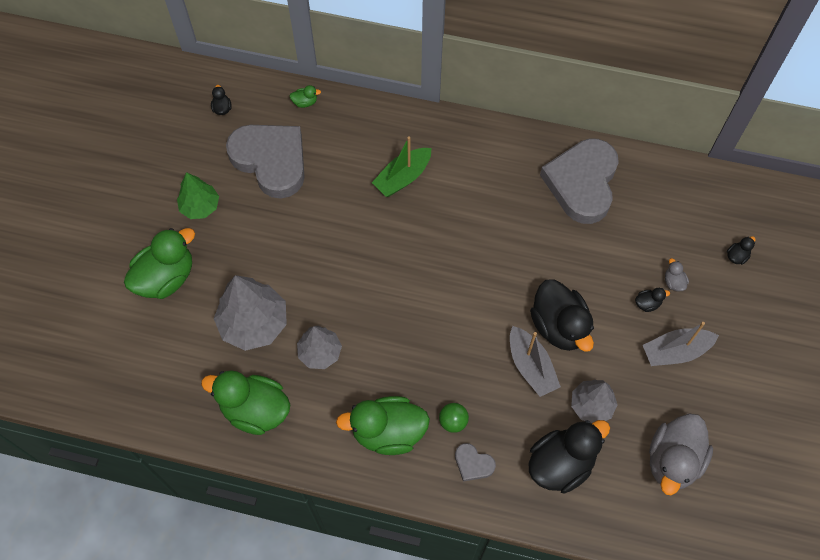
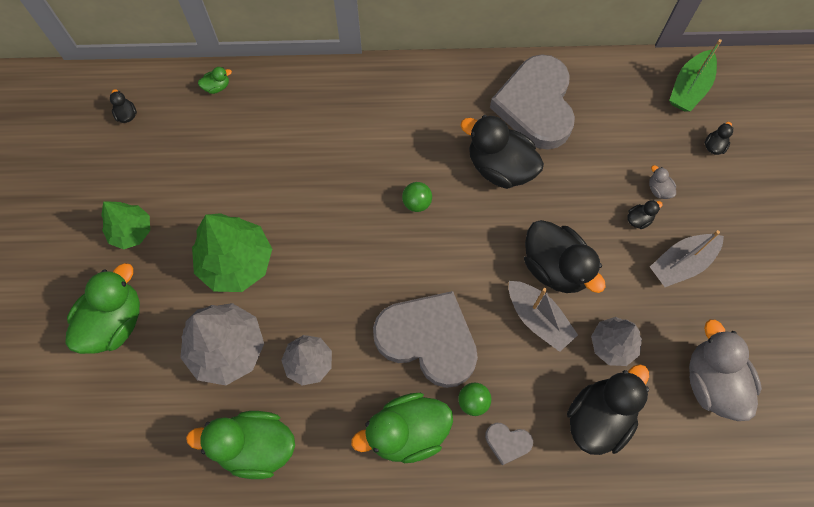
camera: 15 degrees left, 5 degrees up
grey heart [226,125,304,199] -> grey heart moved to [373,291,478,388]
green boat [372,136,431,197] -> green boat moved to [669,39,722,112]
grey duck [649,414,713,495] -> grey duck turned 150 degrees clockwise [689,319,762,421]
none -> green tree [192,213,272,292]
none -> green ball [402,182,432,212]
none -> black duck [460,115,544,189]

